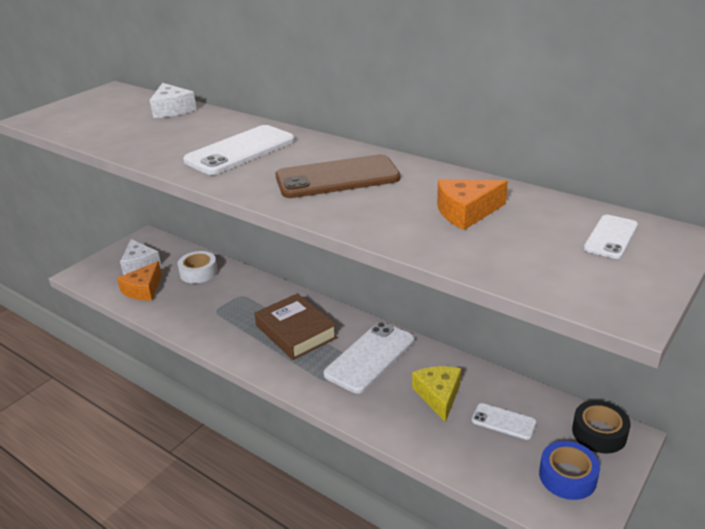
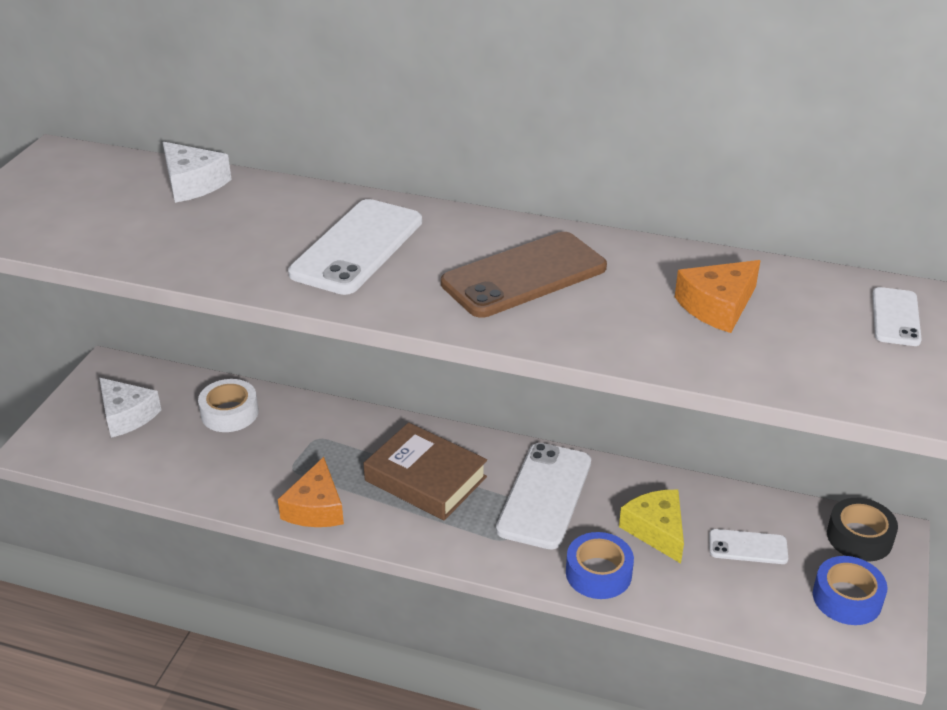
camera: 20 degrees left, 5 degrees up
orange cheese [117,261,162,301] -> orange cheese moved to [278,457,344,527]
none -> blue tape [566,532,634,599]

